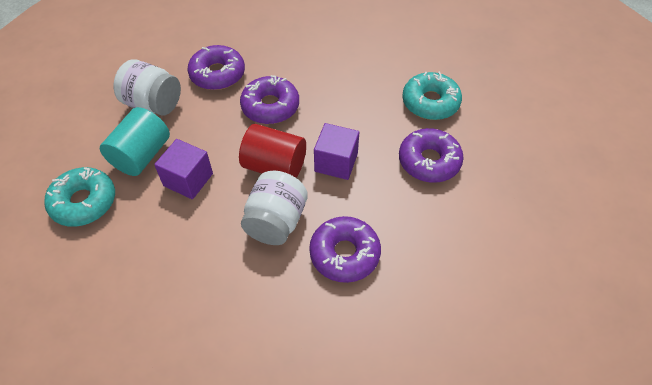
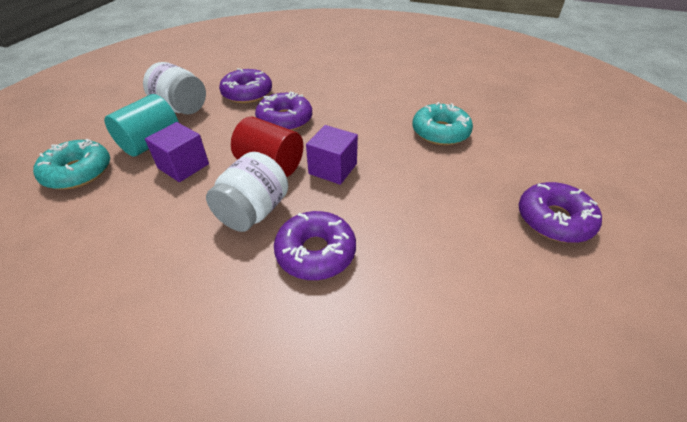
camera: 10 degrees right, 10 degrees down
purple donut [399,128,463,183] -> purple donut moved to [519,182,602,243]

